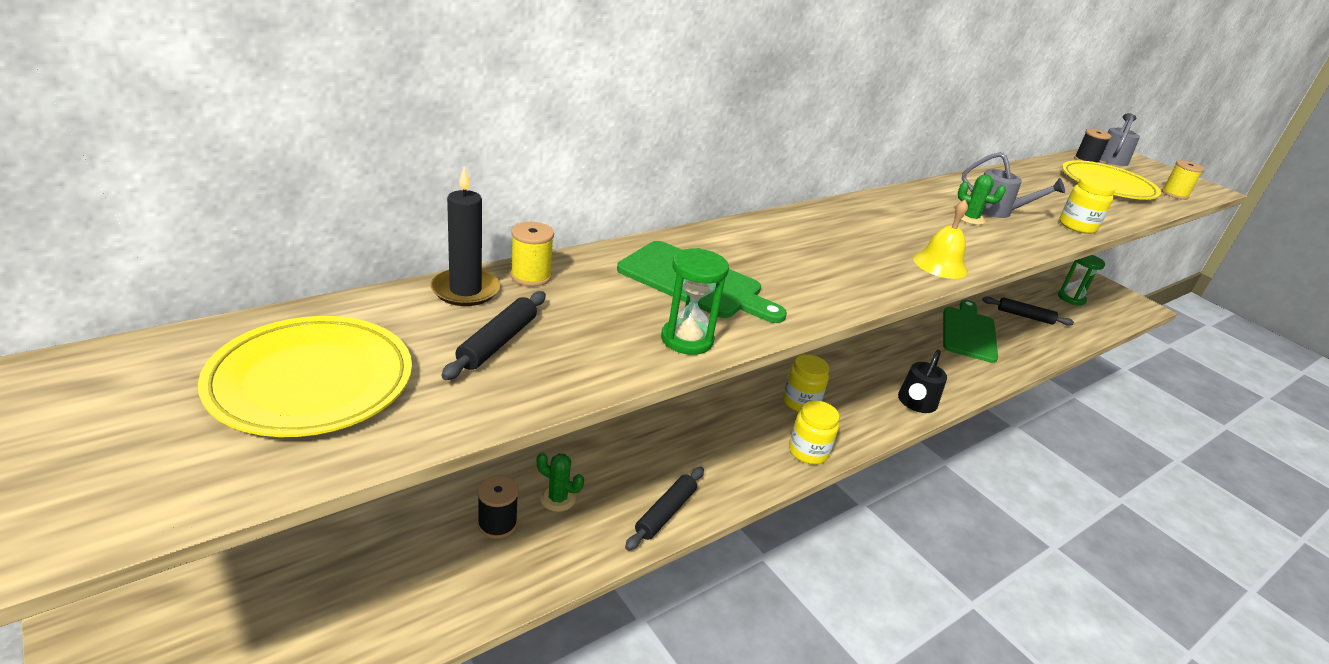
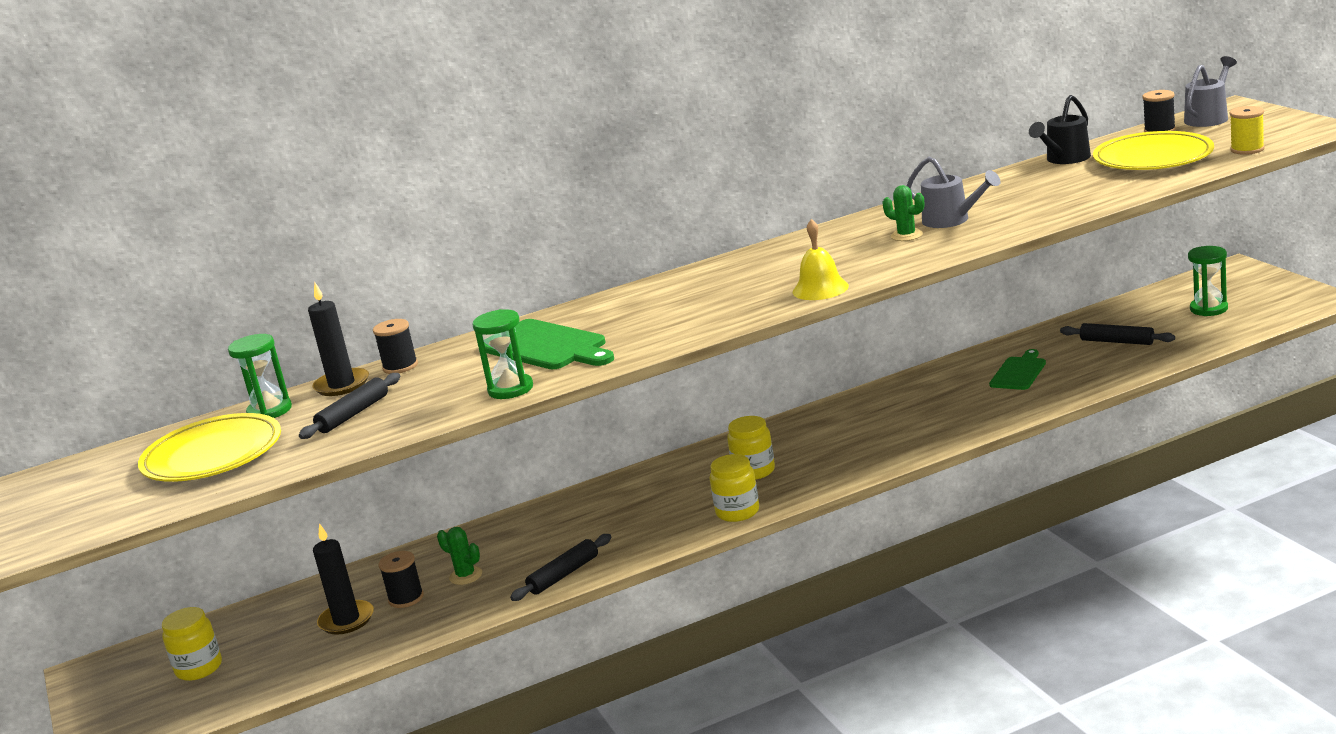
camera: 20 degrees right, 10 degrees down
yellow spool [510,222,554,287] -> black spool [373,319,418,374]
black watering can [898,350,947,413] -> black watering can moved to [1029,95,1091,164]
green cutting board [943,300,998,363] -> green cutting board [989,349,1046,390], size x0.63
yellow jar [1060,177,1116,234] -> yellow jar moved to [162,607,222,681]
none -> green hourglass [228,334,292,418]
none -> black candle [313,523,374,635]

